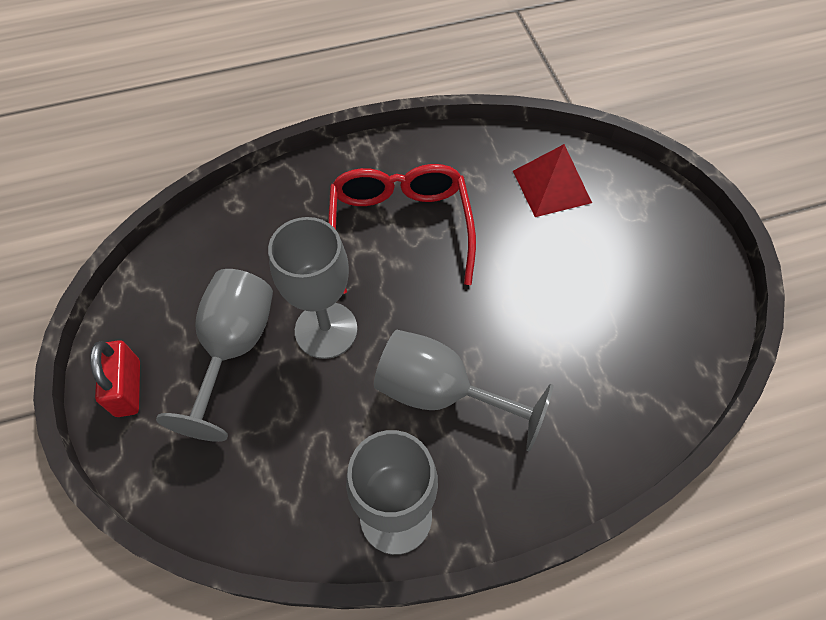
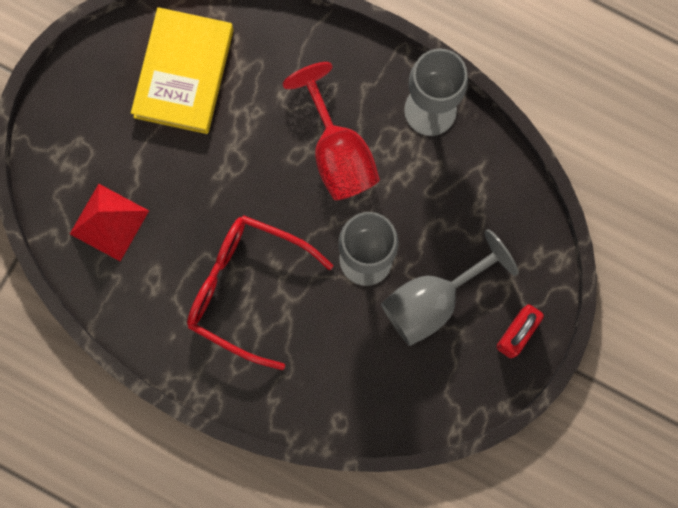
camera: 135 degrees left, 20 degrees up
red glasses [328,164,476,294] -> red glasses turned 75 degrees clockwise [187,215,333,370]
grey goblet [374,330,554,452] -> red goblet [282,62,380,200]
none -> yellow book [131,7,234,134]

